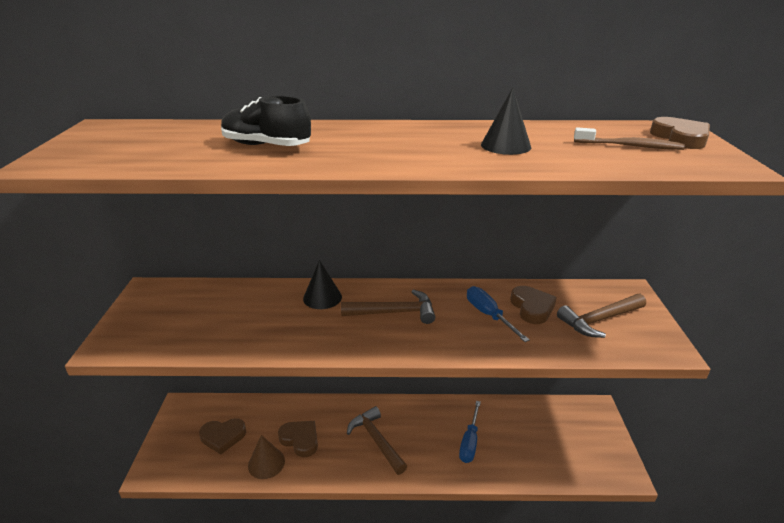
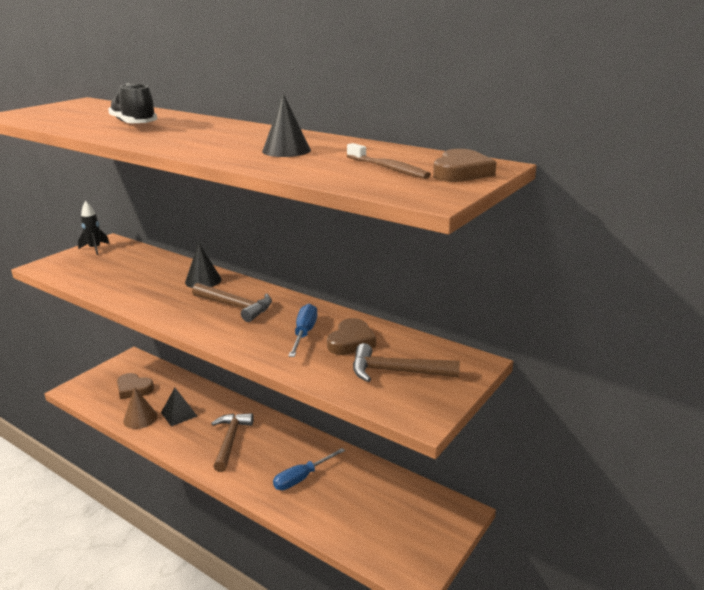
camera: 35 degrees right, 5 degrees down
brown heart [278,421,318,457] -> black pyramid [161,388,197,427]
none -> black rocket [78,201,110,255]

